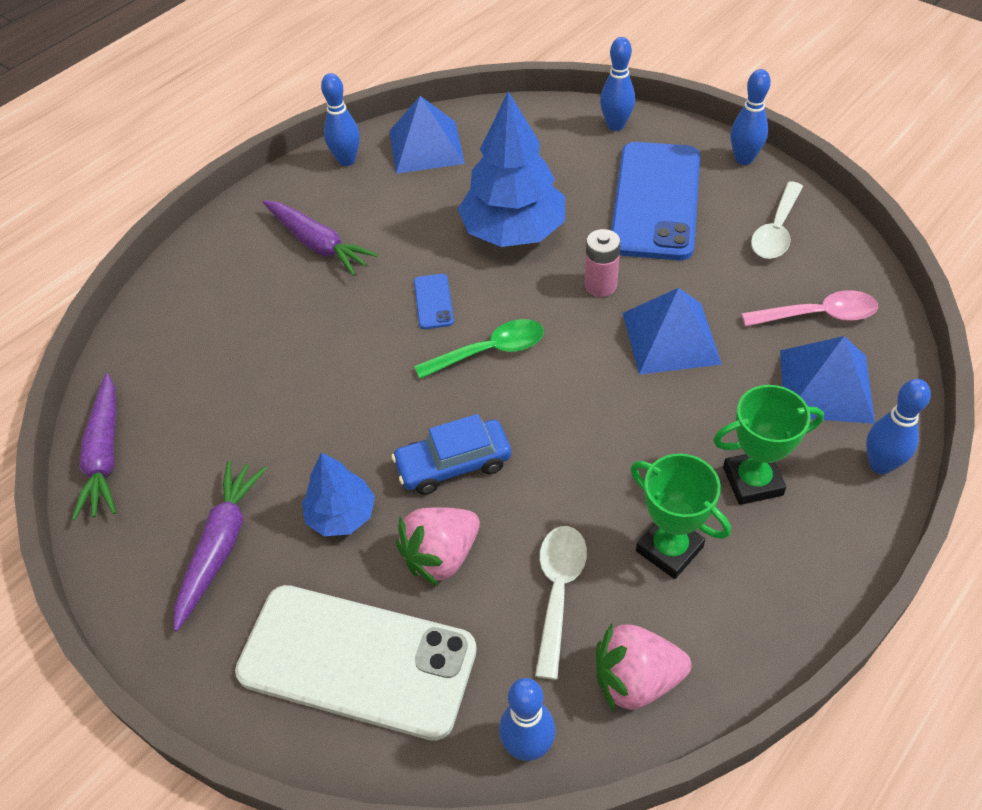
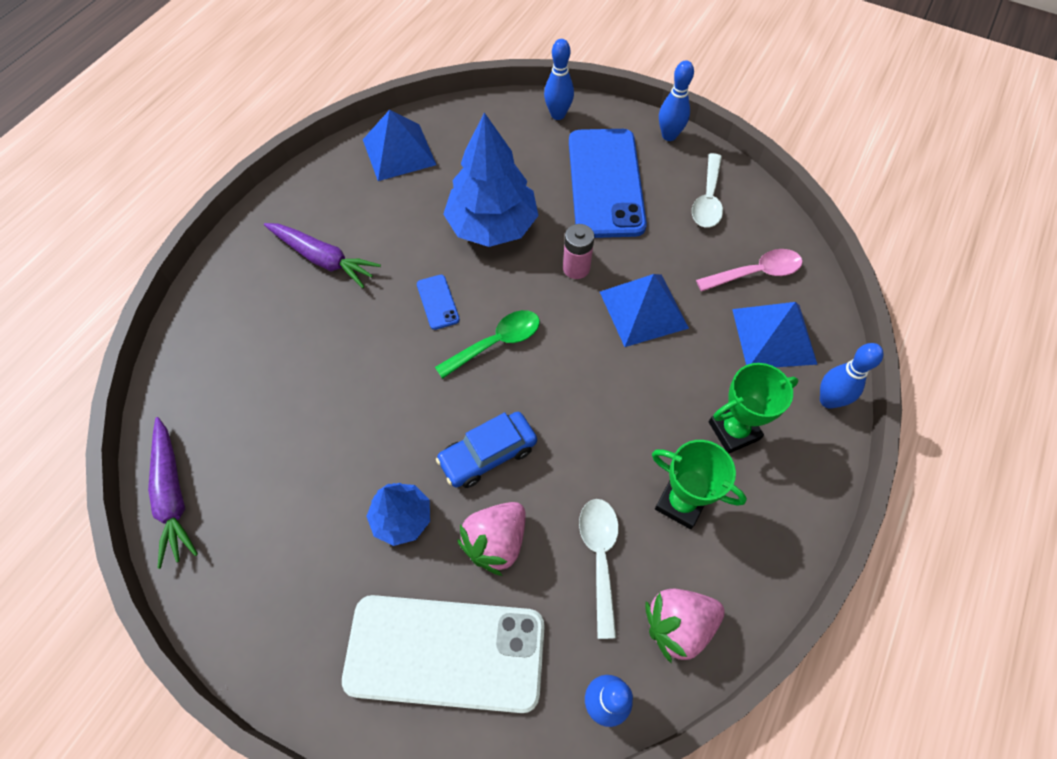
camera: 15 degrees left, 10 degrees up
purple carrot [174,461,267,631] -> none
blue bowling pin [321,73,360,166] -> none

